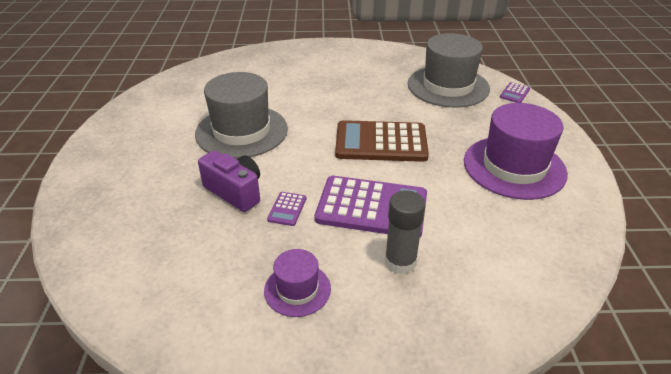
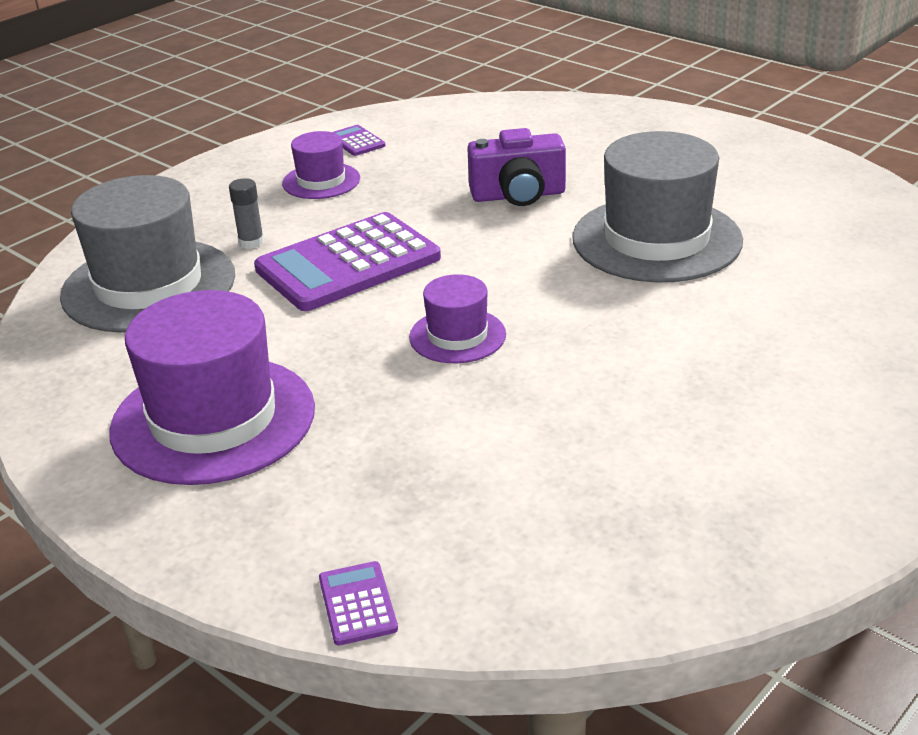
camera: 135 degrees right, 5 degrees down
purple calculator [267,192,306,226] -> purple calculator moved to [333,125,385,156]
brown calculator [335,120,429,162] -> purple hat [409,274,506,363]
grey glue stick [385,190,426,274] -> grey glue stick [229,178,264,249], size x0.60
grey hat [408,33,490,107] -> grey hat moved to [60,175,235,333]

